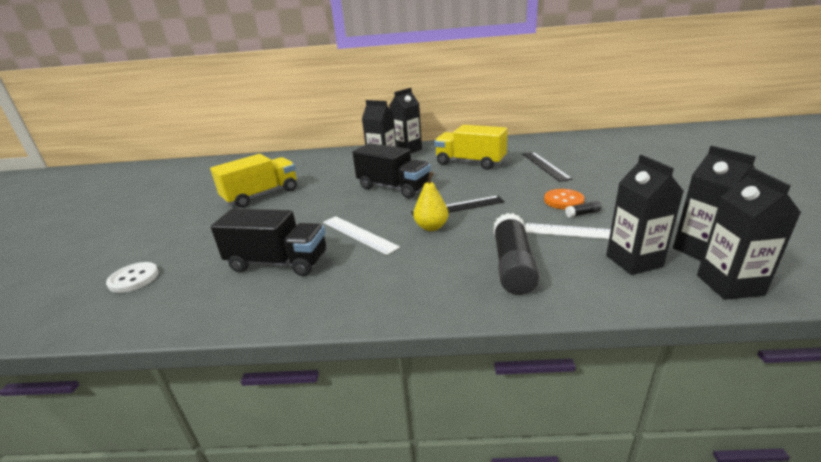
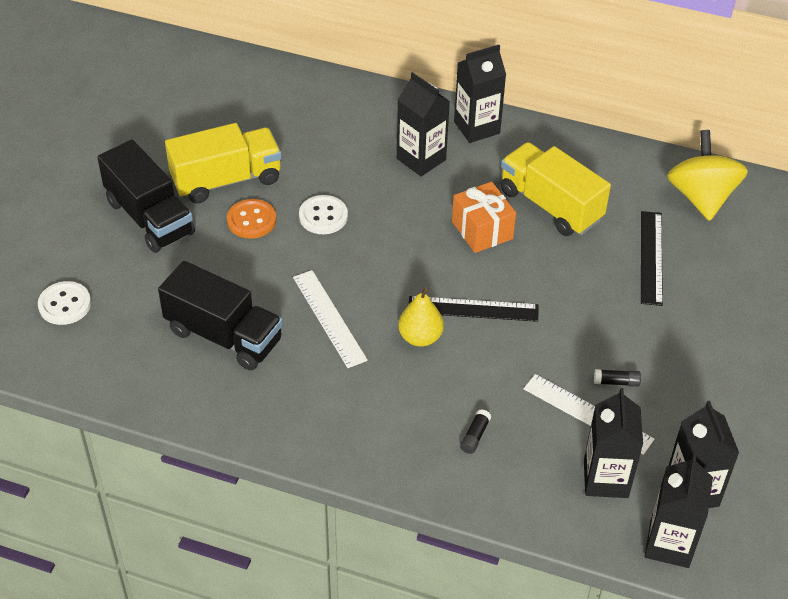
camera: 15 degrees right, 20 degrees up
black truck [352,143,431,198] -> black truck moved to [97,140,195,253]
black glue stick [493,213,539,295] -> black glue stick [460,409,491,454], size x0.40
orange button [544,189,584,209] -> orange button moved to [227,199,276,239]
none -> white button [299,195,348,234]
none -> orange gift [452,182,516,253]
none -> yellow spinning top [667,130,748,221]

